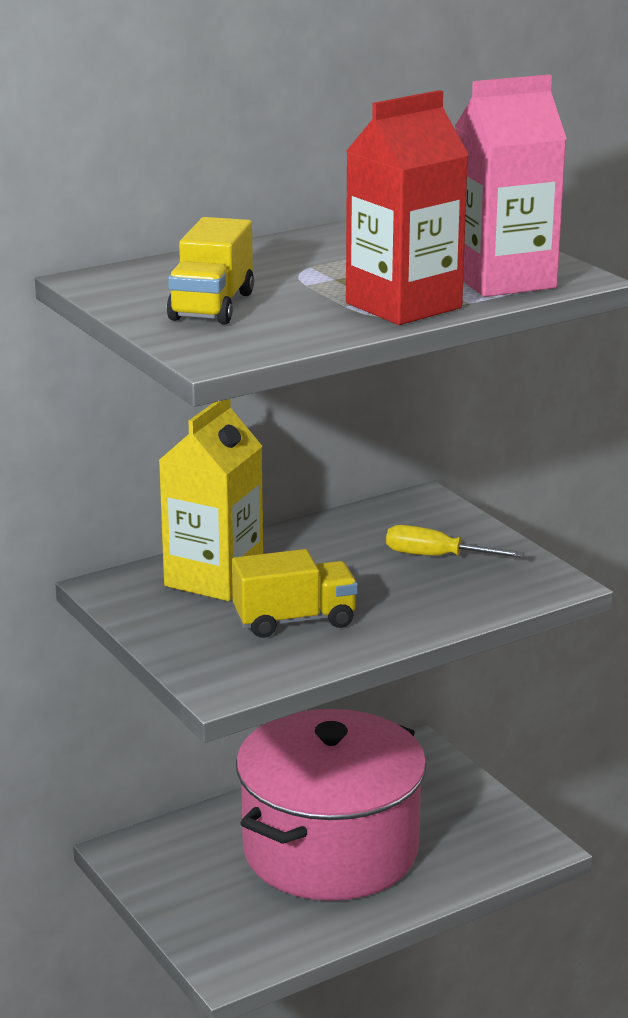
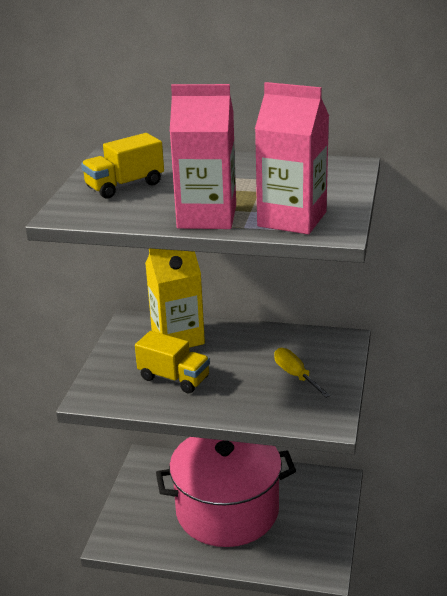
camera: 45 degrees right, 5 degrees up
red carton [346,90,468,325] -> pink carton [170,84,236,229]

